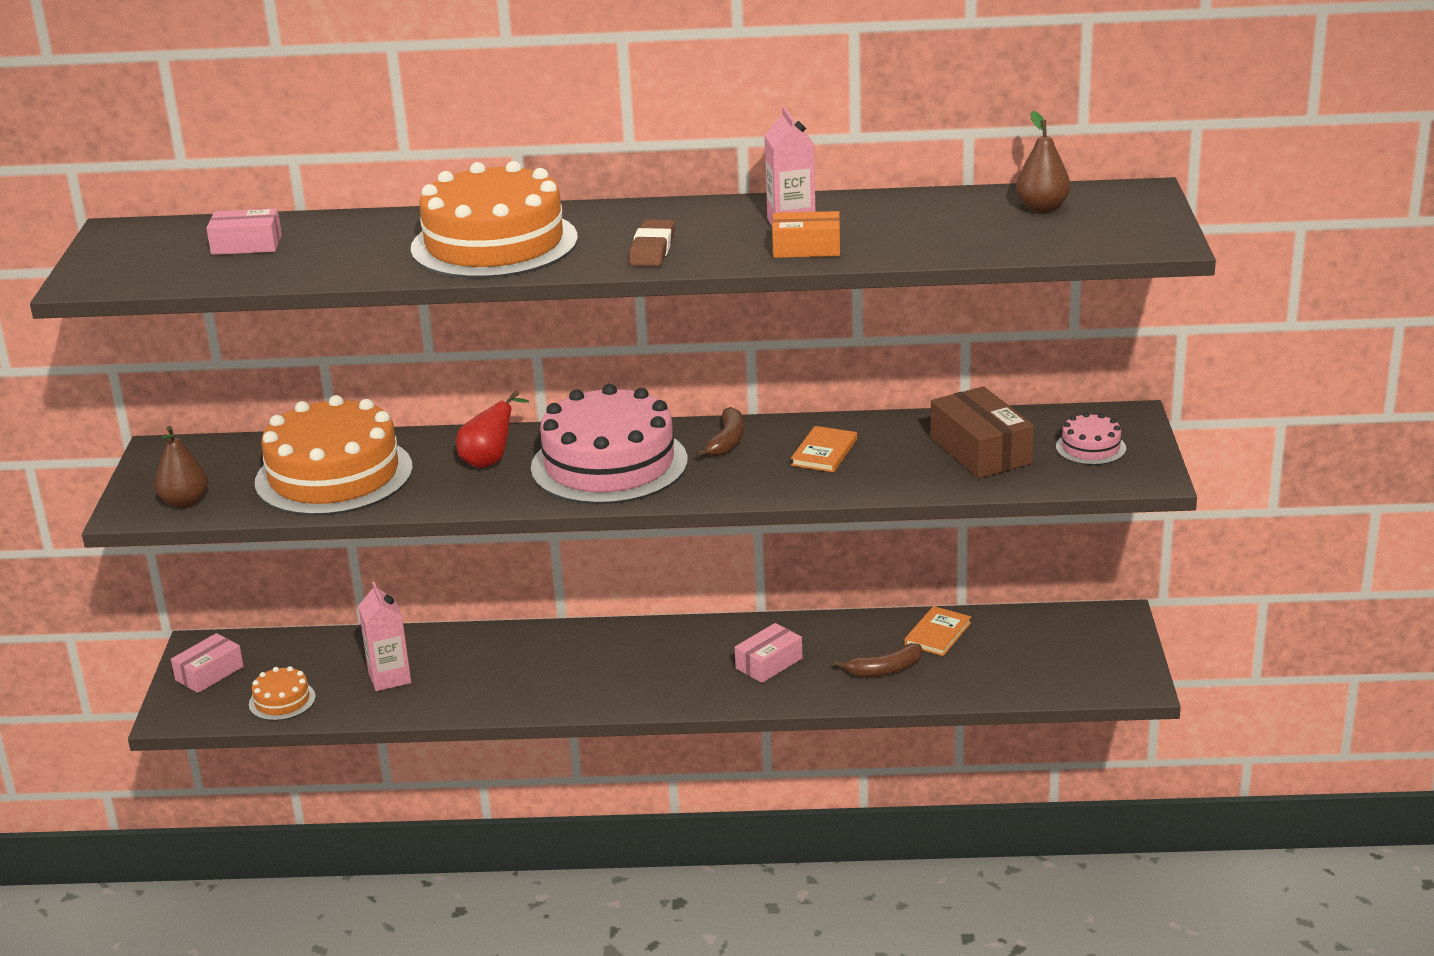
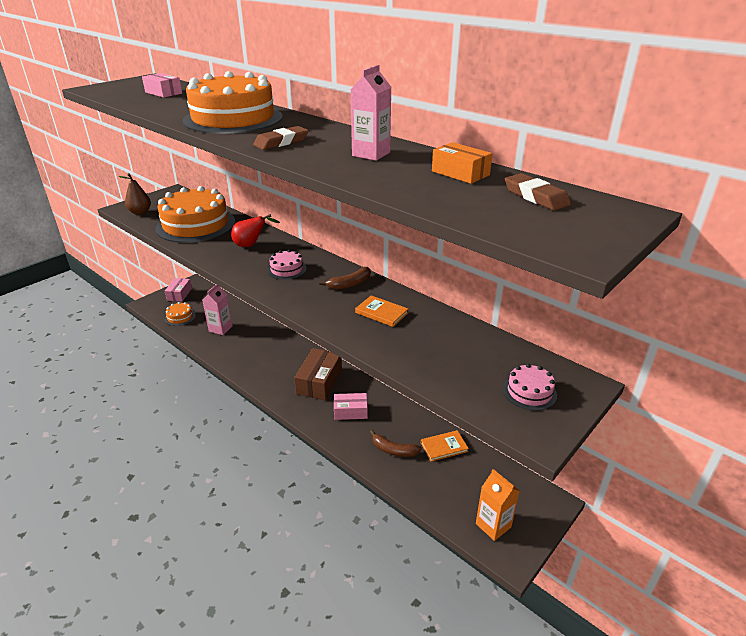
camera: 40 degrees right, 5 degrees up
pink box [171,633,244,693] -> pink box turned 75 degrees counterclockwise [165,278,192,302]
pink cake [531,384,688,504] -> pink cake [267,250,307,280], size x0.44
orange box [772,211,840,258] -> orange box moved to [432,142,492,184]
orange book [791,426,857,472] -> orange book turned 60 degrees clockwise [355,295,408,327]
brown box [930,386,1034,478] -> brown box moved to [294,348,342,400]
brown pear [1016,111,1070,213] -> brown eraser [505,173,571,211]
none -> orange carton [476,469,520,541]

